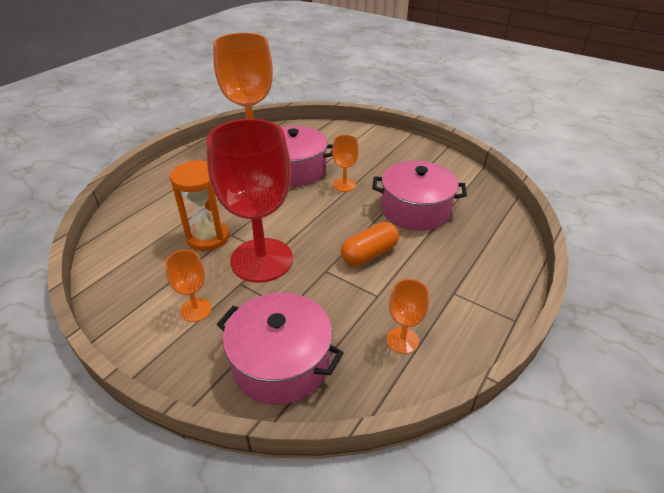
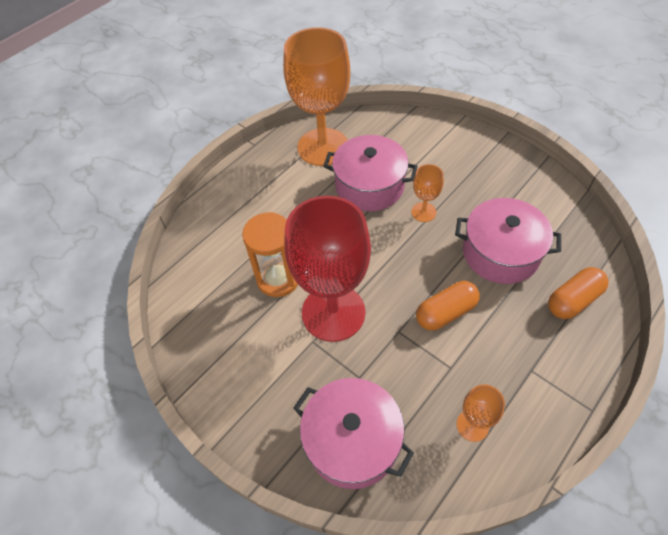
camera: 10 degrees right, 15 degrees up
orange goblet [165,250,212,322] -> none
none -> orange capsule [548,267,609,319]

